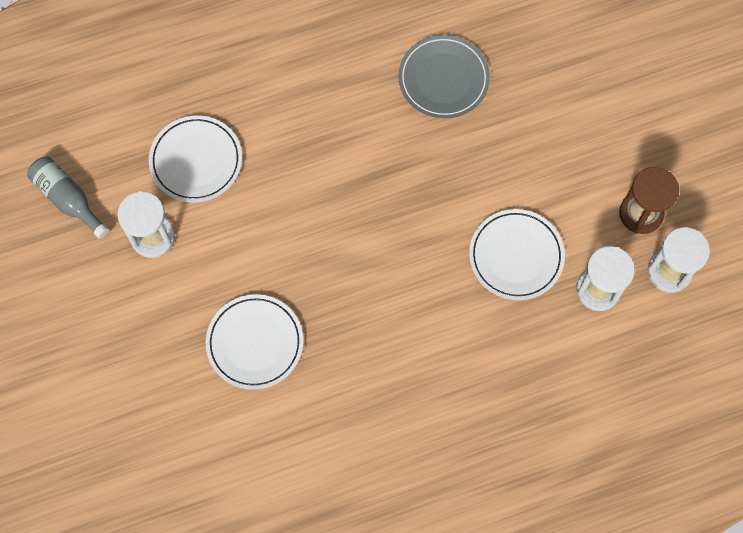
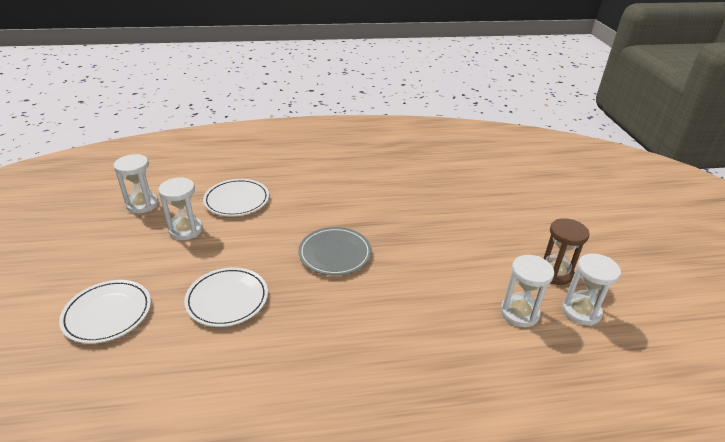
camera: 10 degrees right, 35 degrees down
grey bottle [27,156,109,239] -> white hourglass [113,154,159,214]
grey plate [398,35,490,119] -> grey plate moved to [298,227,372,275]
white plate [469,209,565,300] -> white plate moved to [59,280,151,344]

